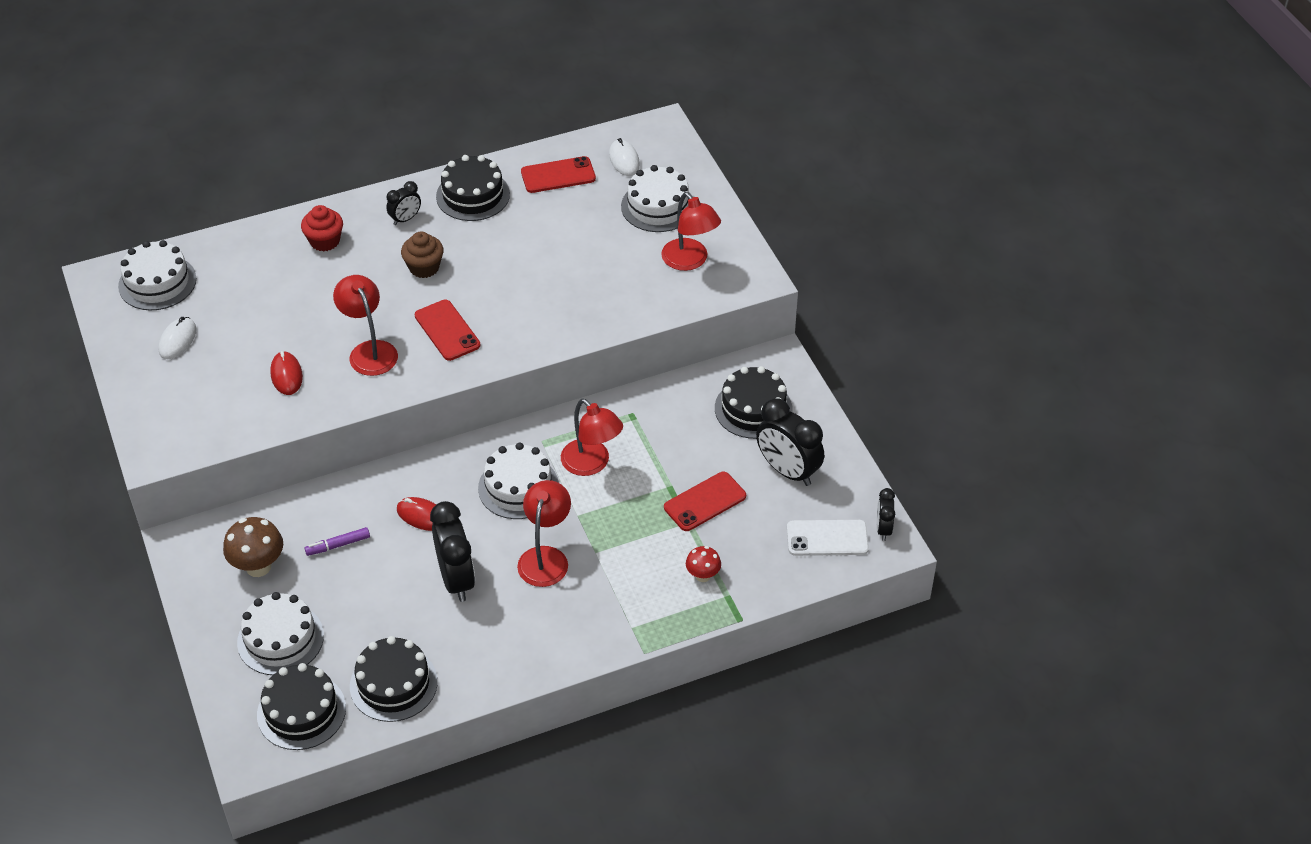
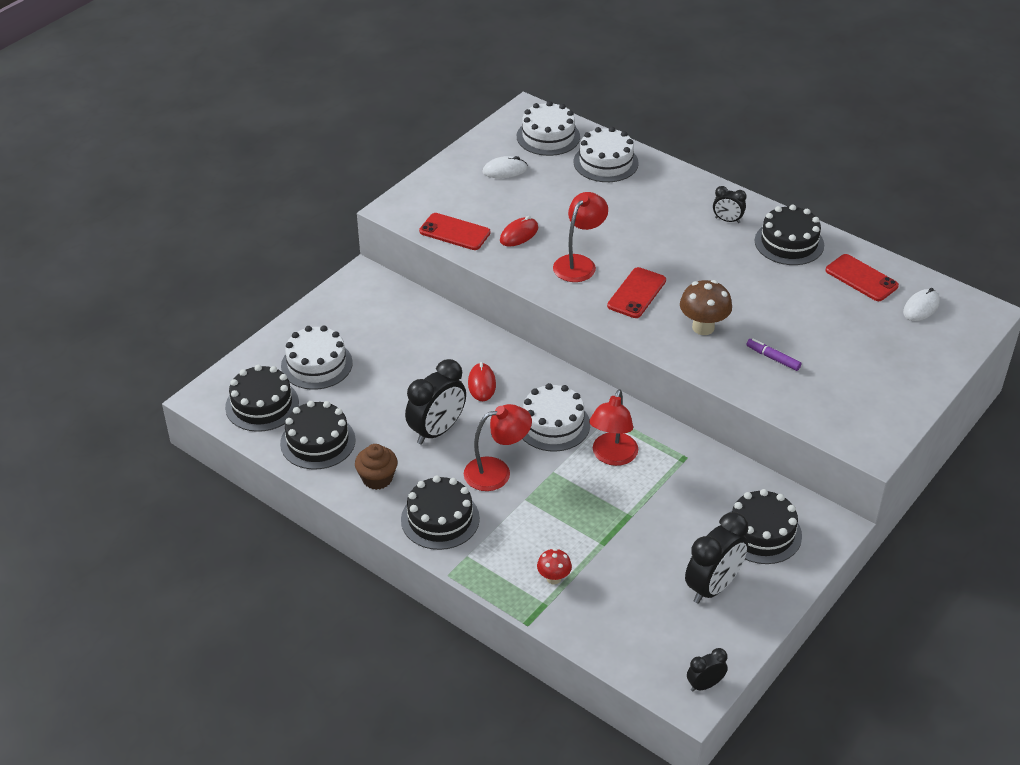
camera: 60 degrees right, 5 degrees down
brown mushroom [223,517,283,577] -> brown mushroom moved to [680,280,732,335]
red cupcake [301,205,343,252] -> none
purple marker [304,527,370,556] -> purple marker moved to [747,339,801,371]
brown cupcake [401,232,444,278] -> brown cupcake moved to [355,444,398,490]
white cake [621,165,693,232] -> white cake moved to [574,127,639,182]
red lamp [661,192,721,271] -> none
red phone [664,472,746,531] -> red phone moved to [419,213,490,250]
black clock [756,398,824,486] -> black clock turned 150 degrees counterclockwise [685,512,749,604]
white phone [787,520,869,556] -> none
none -> black cake [401,476,480,550]

